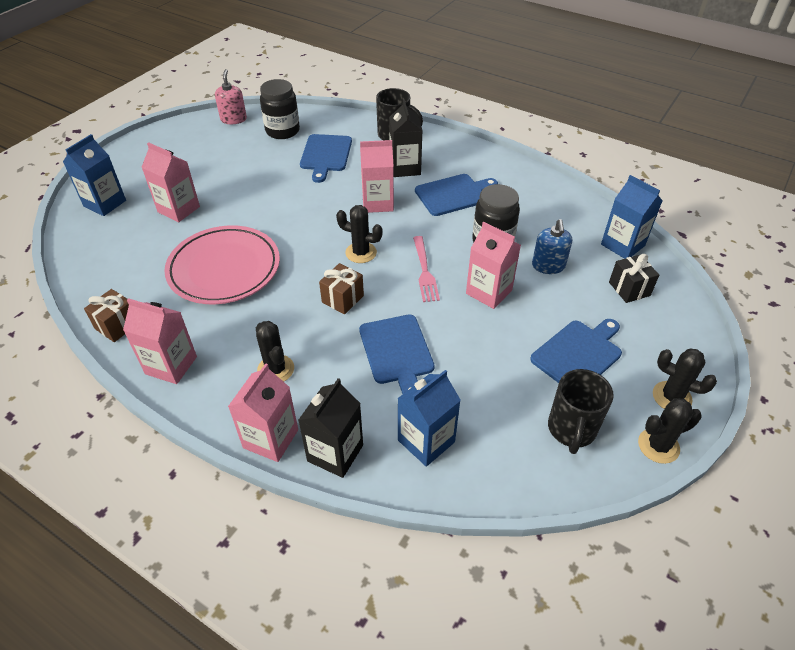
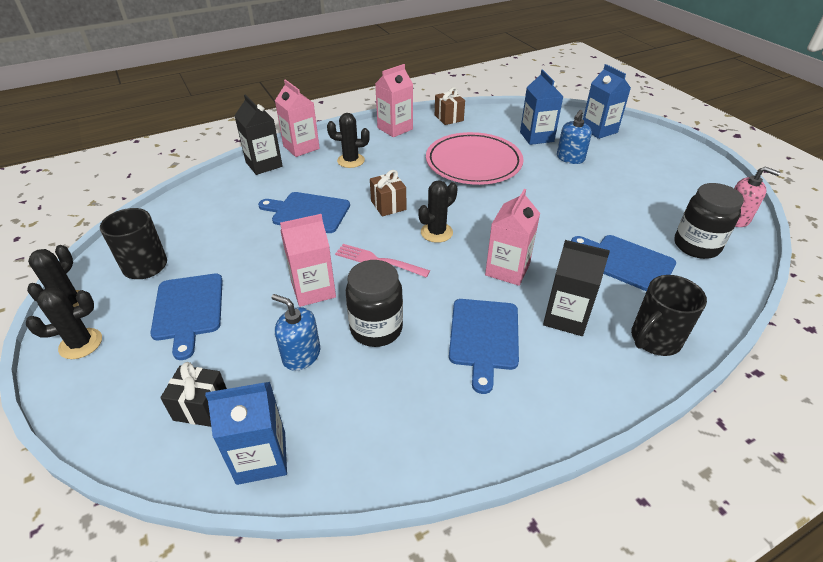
camera: 120 degrees right, 5 degrees down
pink carton [142,142,200,222] -> blue soap dispenser [557,110,592,164]
blue carton [397,370,461,467] -> blue carton moved to [520,69,564,145]

